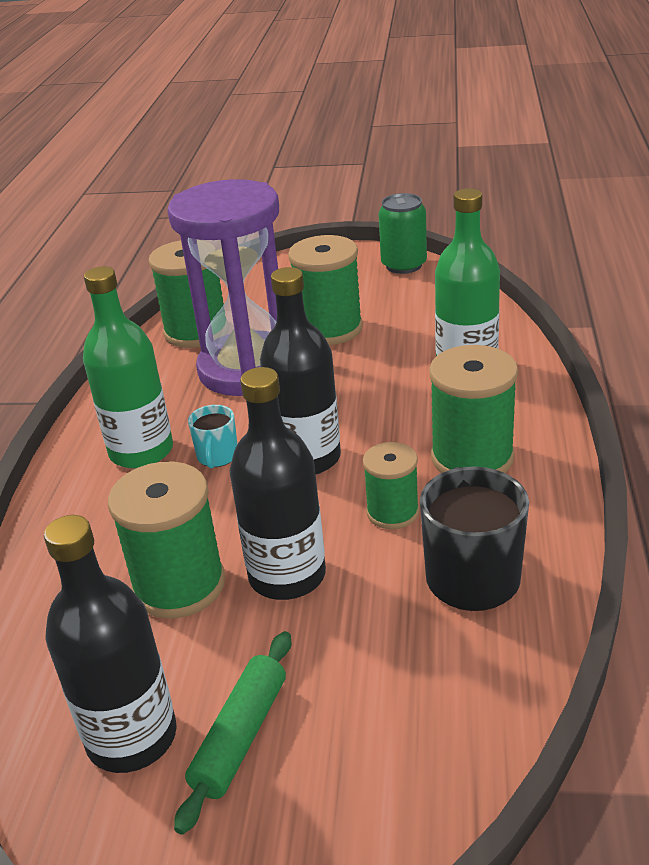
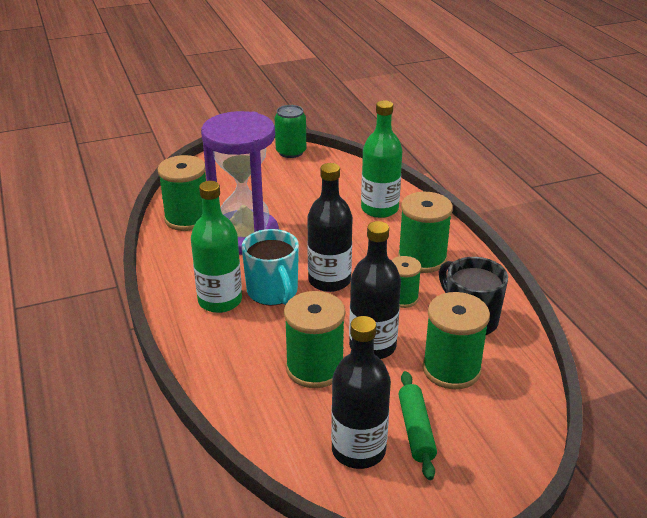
camera: 30 degrees left, 0 degrees up
turquoise mug [188,405,237,469] -> turquoise mug [242,229,299,305], size x1.86
green spool [288,235,363,345] -> green spool moved to [422,292,490,389]

